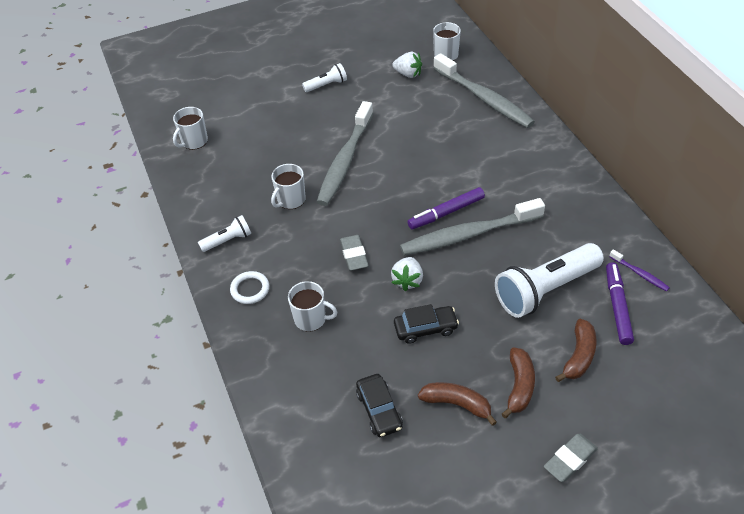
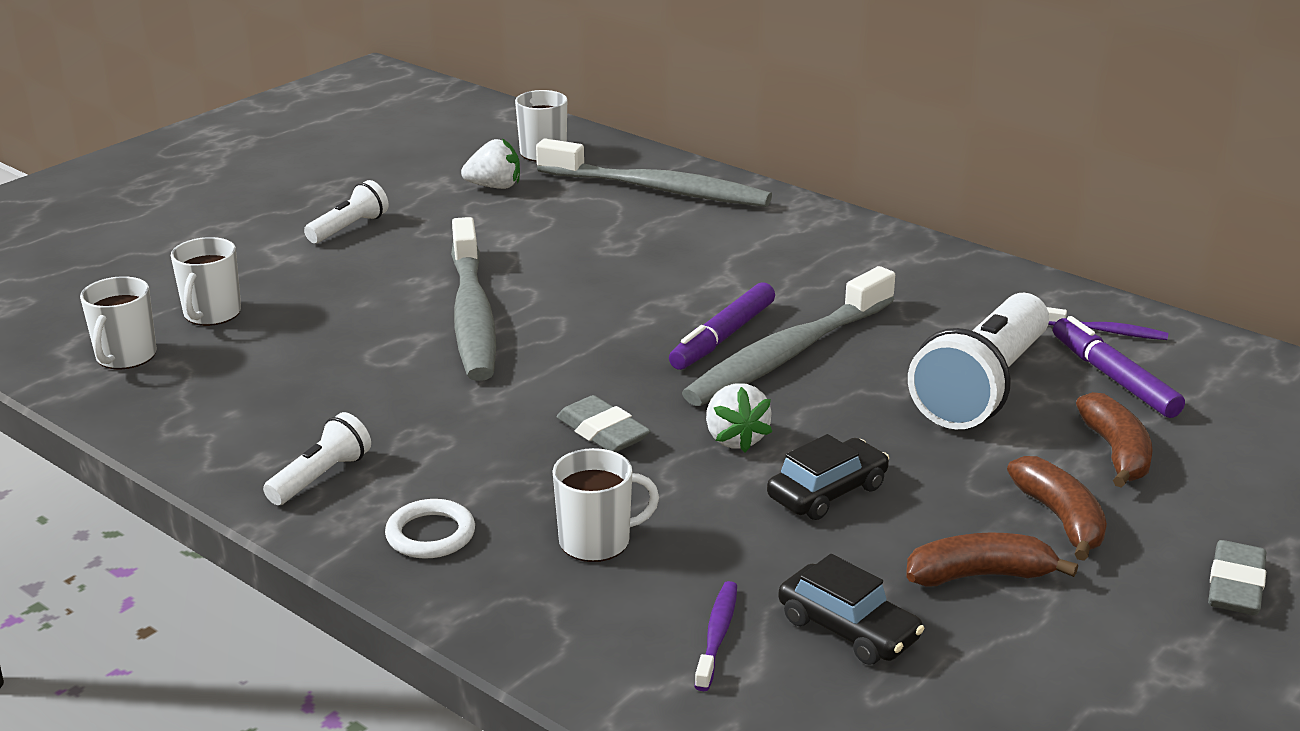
camera: 30 degrees left, 20 degrees down
white mug [271,164,306,209] -> white mug moved to [171,237,241,326]
none -> purple toothbrush [694,581,737,691]

